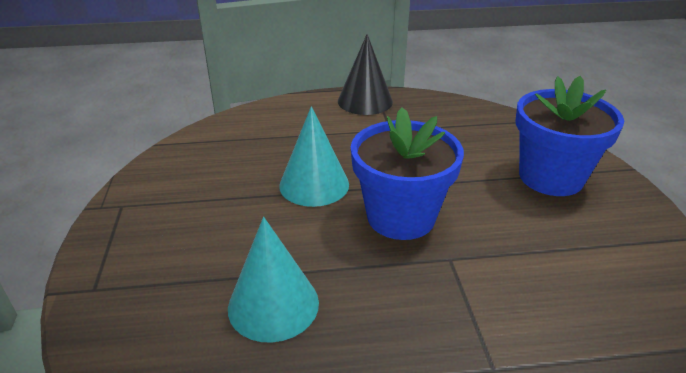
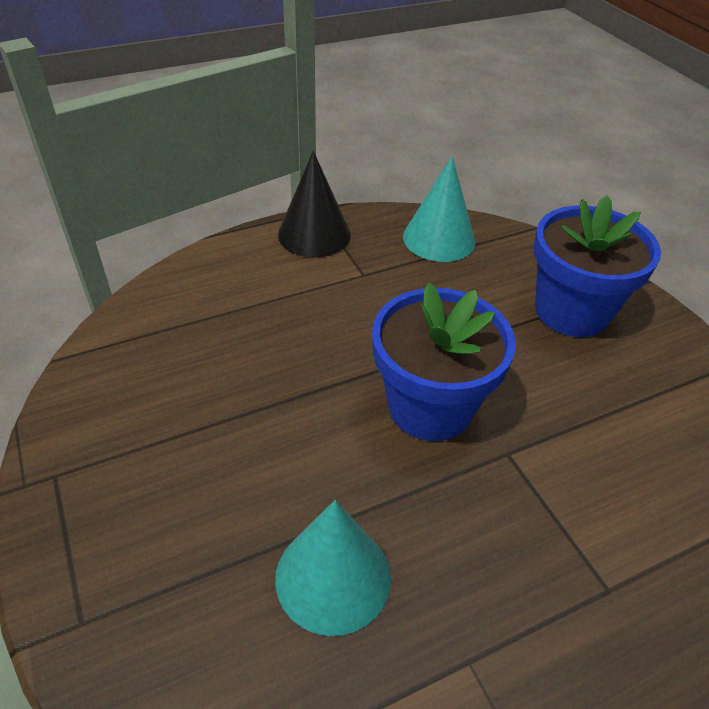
camera: 20 degrees left, 10 degrees up
turquoise cone [279,106,349,207] -> turquoise cone moved to [403,156,476,262]

